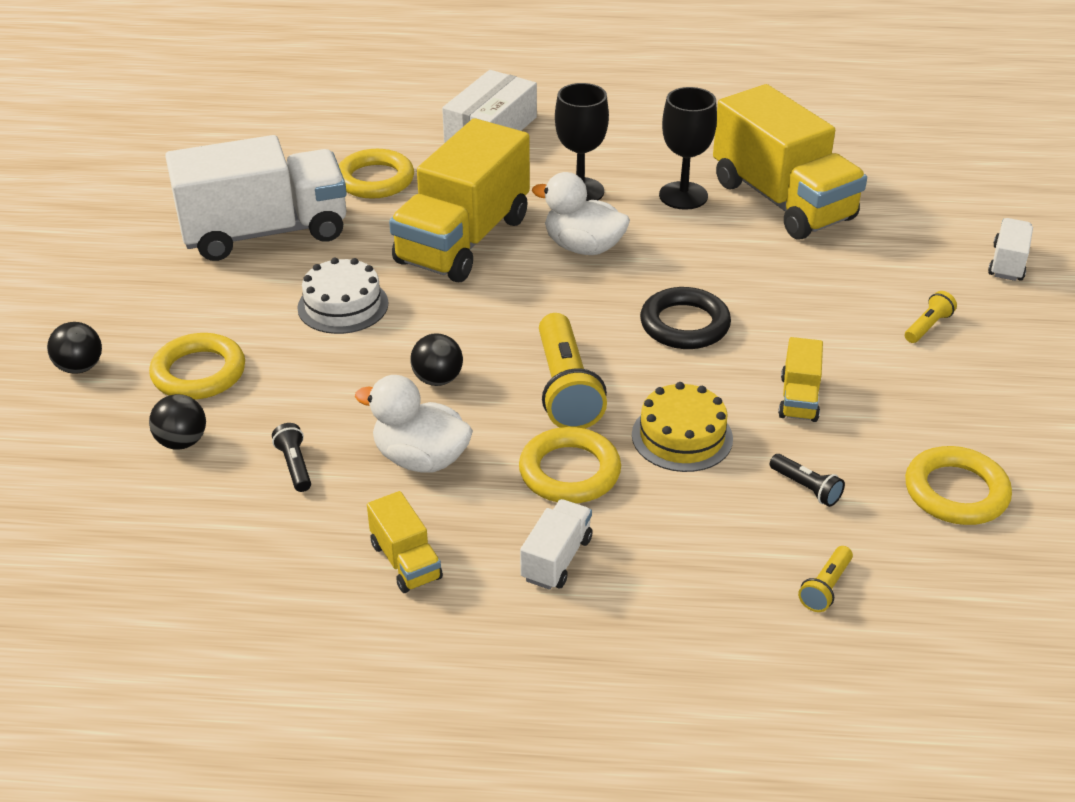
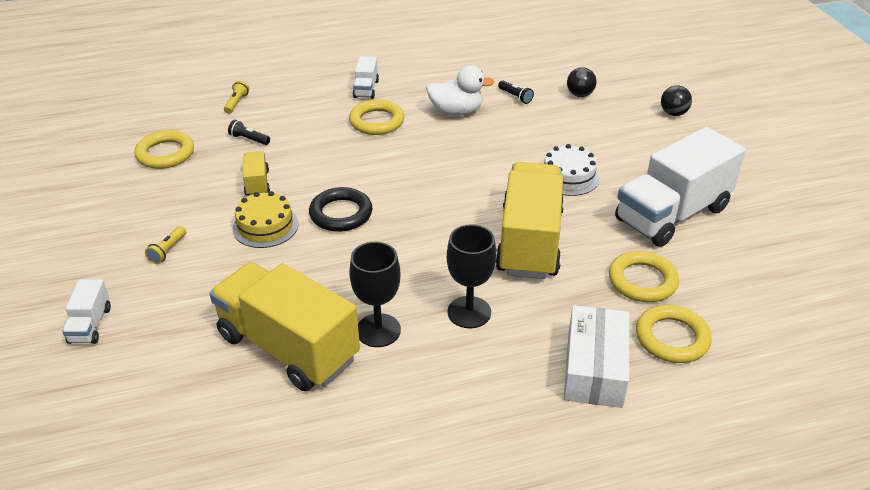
camera: 160 degrees right, 0 degrees up
yellow ring [149,333,245,400] -> yellow ring moved to [636,305,712,363]
yellow truck [367,491,443,593] -> none
black ball [410,333,463,386] -> none
white duck [532,172,630,255] -> none
yellow flashlight [539,313,607,429] -> none
yellow cake [632,382,733,472] -> yellow cake moved to [232,191,299,248]

